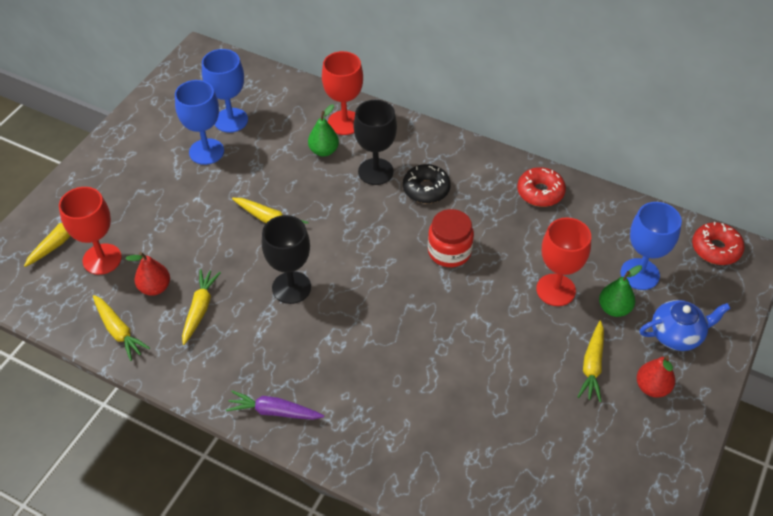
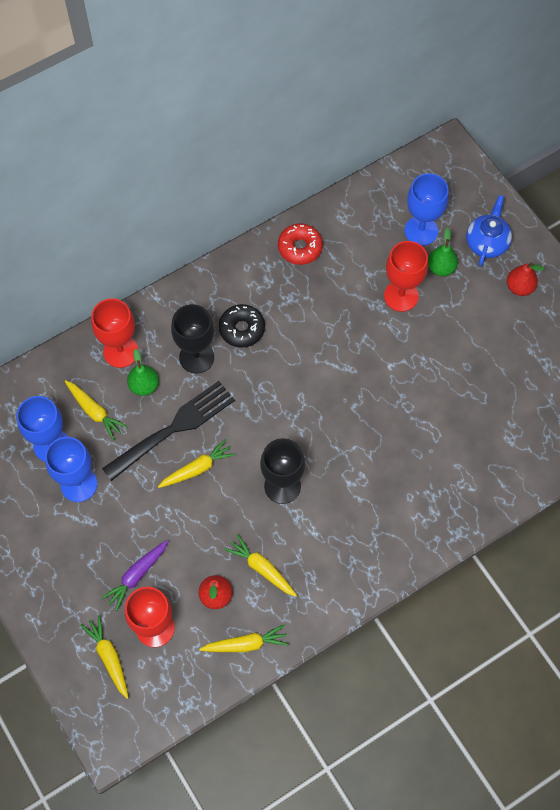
camera: 60 degrees left, 15 degrees up
purple carrot [226,390,324,420] -> purple carrot moved to [101,540,168,611]
red jar [428,209,474,267] -> none
yellow carrot [578,321,604,402] -> yellow carrot moved to [65,380,128,440]
red donut [692,222,745,265] -> none
none -> black fork [102,381,235,481]

